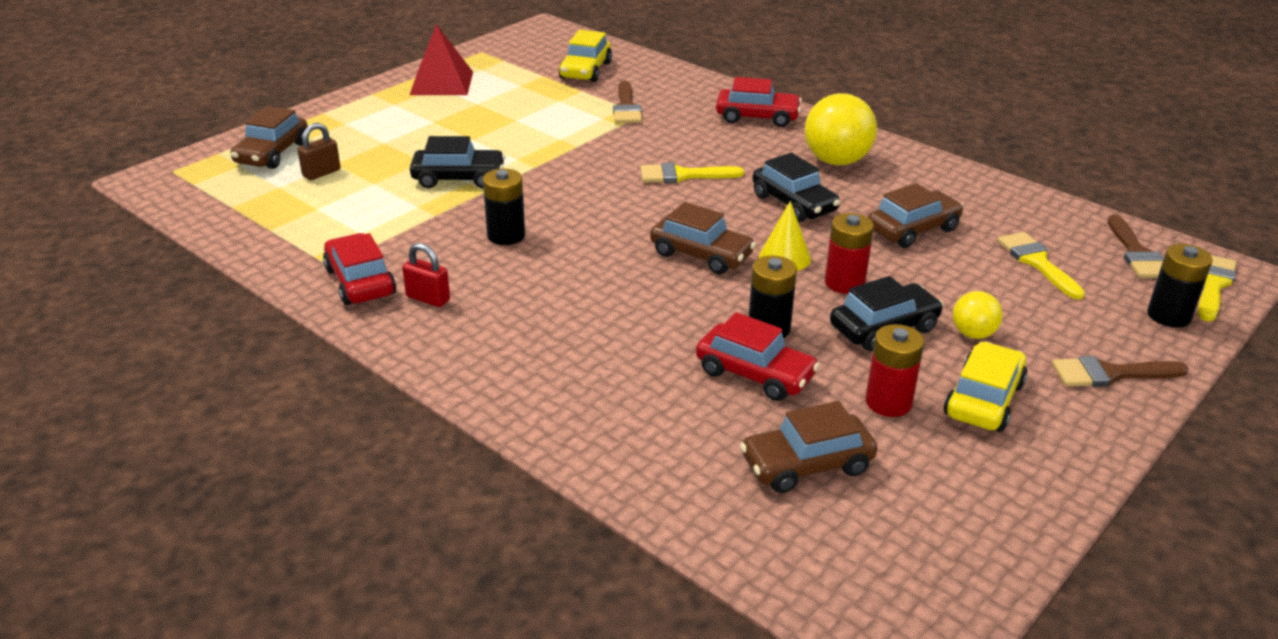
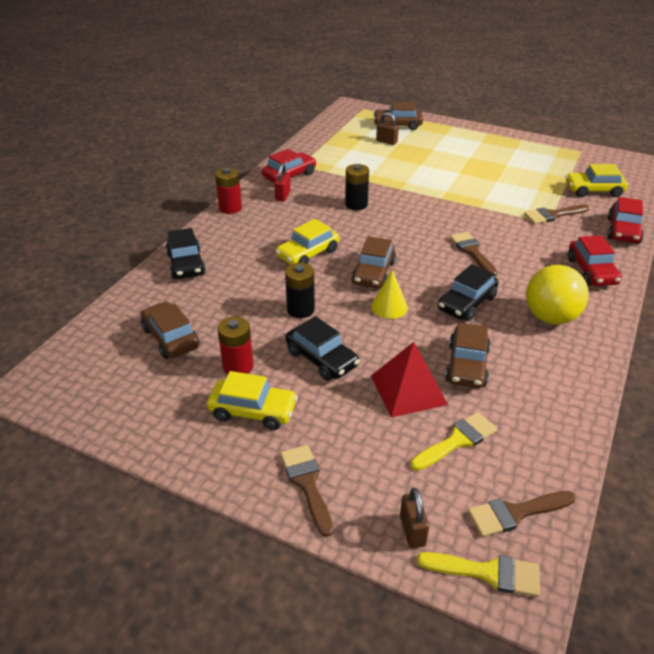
camera: 75 degrees right, 5 degrees up
red pyramid [410,24,473,95] -> red pyramid moved to [371,342,448,418]
black car [410,136,505,188] -> black car moved to [166,228,206,279]
yellow brush [640,163,744,183] -> brown brush [450,232,497,276]
red car [696,312,820,401] -> red car moved to [608,197,644,244]
red battery [825,213,874,294] -> red battery moved to [215,167,242,214]
brown car [868,183,964,248] -> brown car turned 60 degrees clockwise [445,323,491,388]
yellow ball [953,291,1003,339] -> none
black battery [1147,244,1213,328] -> brown padlock [400,488,429,548]
none -> yellow car [275,219,339,265]

